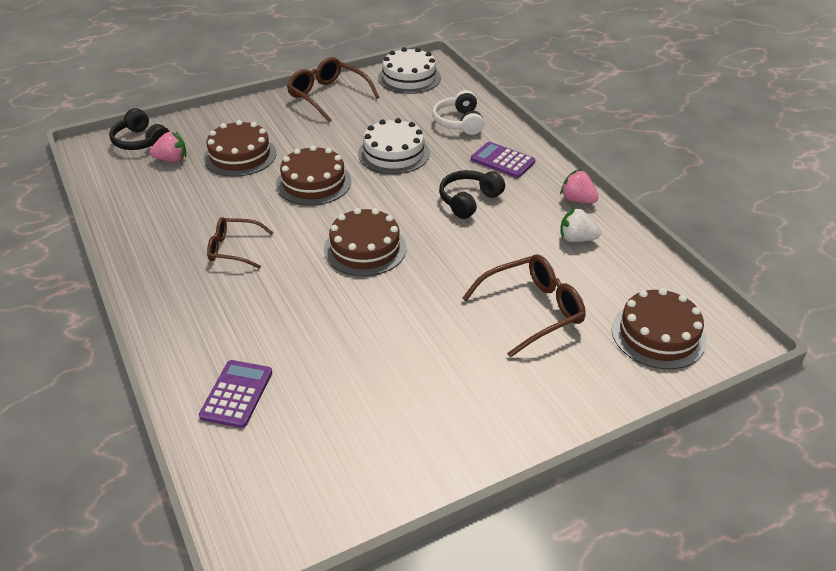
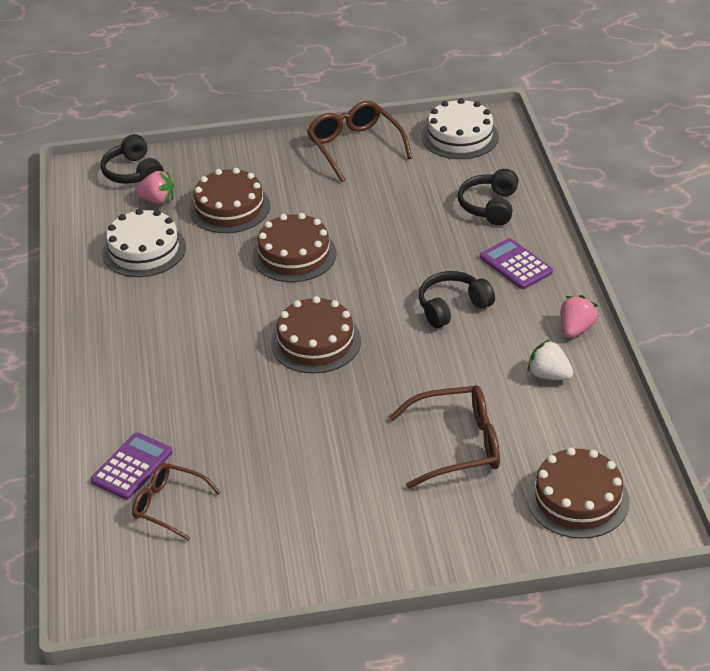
camera: 20 degrees right, 0 degrees up
brown glasses [207,217,273,269] -> brown glasses moved to [132,463,221,541]
white cake [358,118,430,174] -> white cake moved to [102,209,186,277]
white headphones [432,90,484,135] -> black headphones [458,169,518,226]
pink strawberry [560,169,599,203] -> pink strawberry turned 60 degrees clockwise [561,295,598,338]

